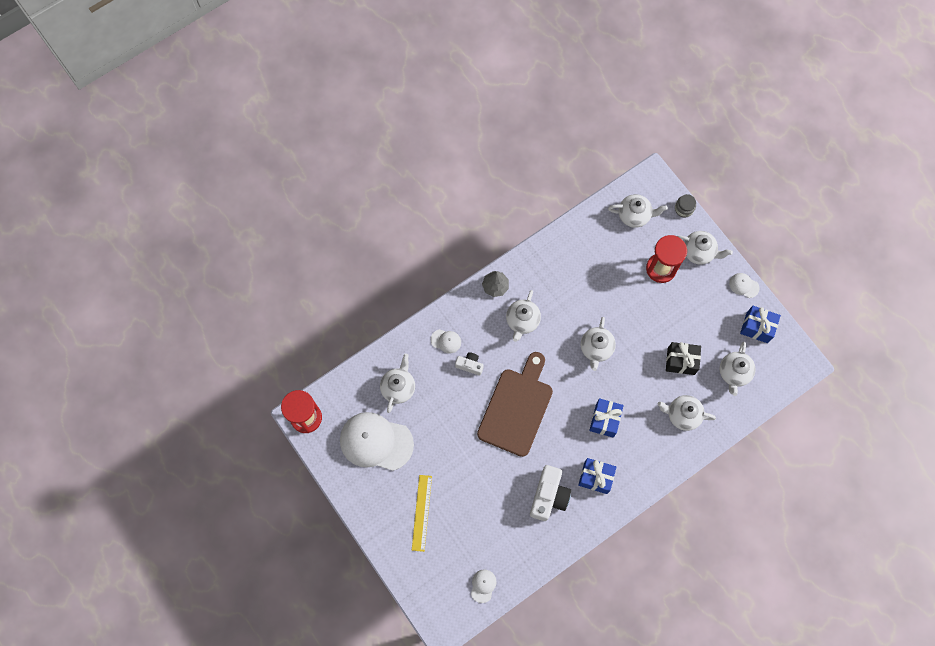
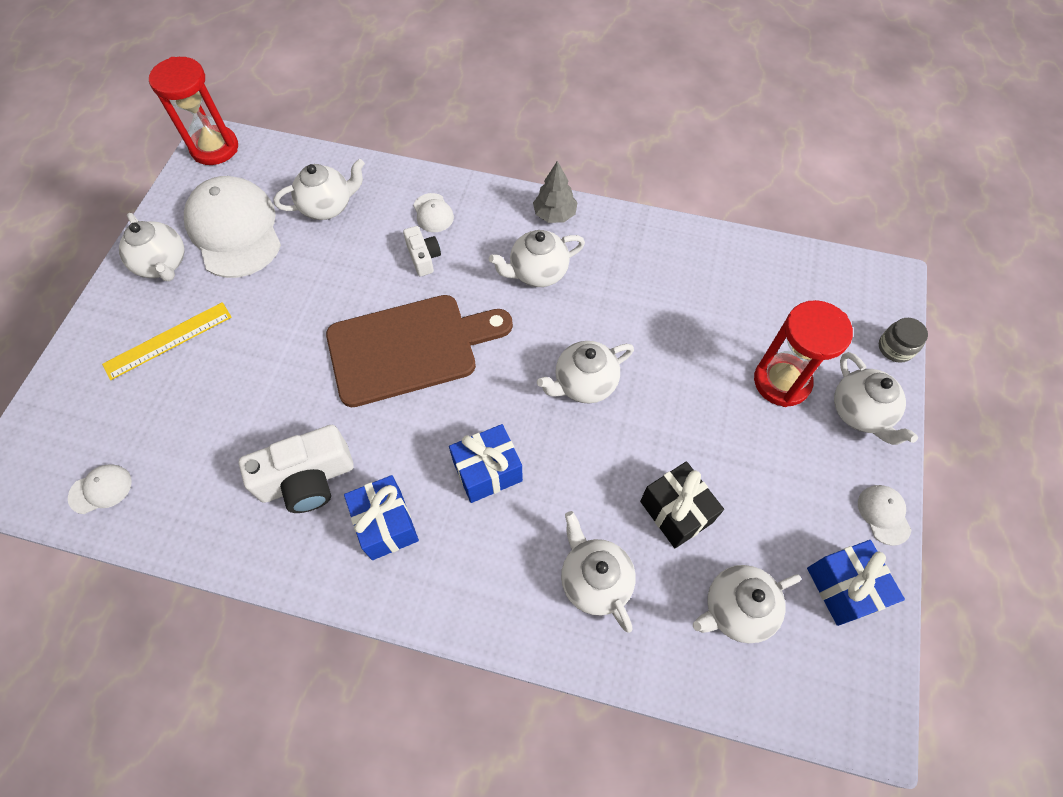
camera: 50 degrees right, 10 degrees down
white teapot [608,194,668,228] -> white teapot moved to [119,213,185,281]

